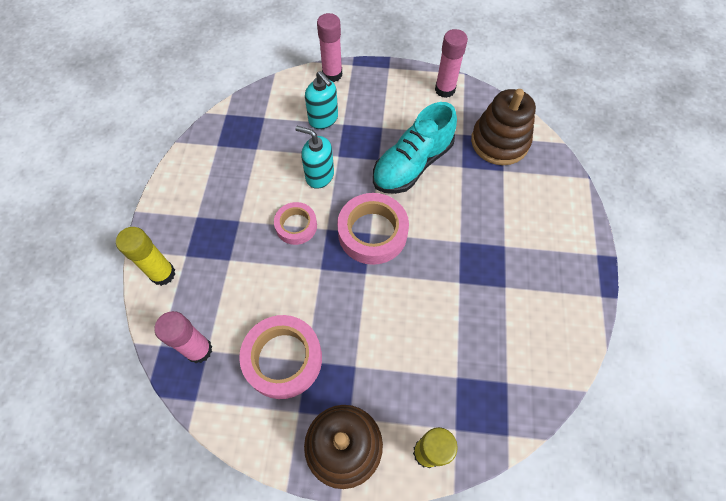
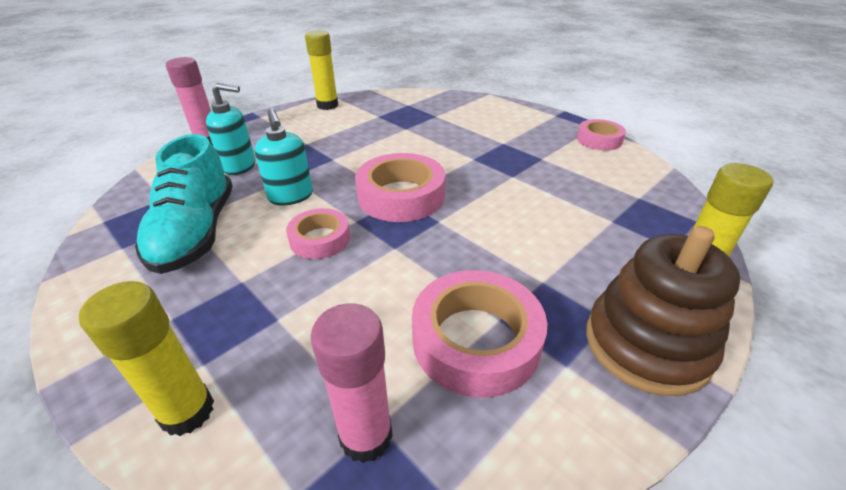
camera: 50 degrees left, 25 degrees down
turquoise soap dispenser [295,126,334,189] -> turquoise soap dispenser turned 90 degrees counterclockwise [255,109,313,205]
turquoise shoe [373,102,457,194] -> turquoise shoe moved to [135,134,233,274]
pink glue stick [435,29,468,98] -> yellow glue stick [305,30,338,110]
brown stacking toy [471,89,536,165] -> none
none -> pink tape [577,119,626,150]

